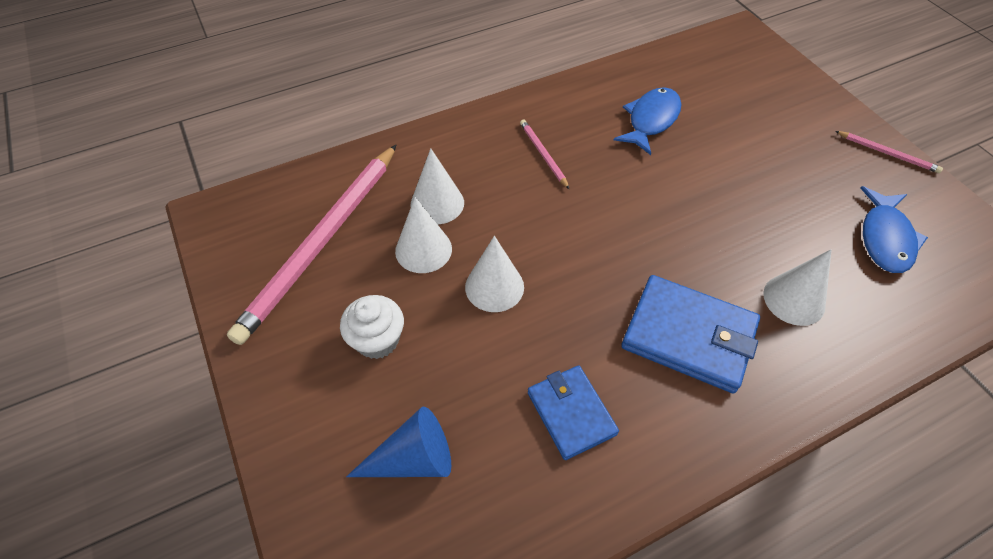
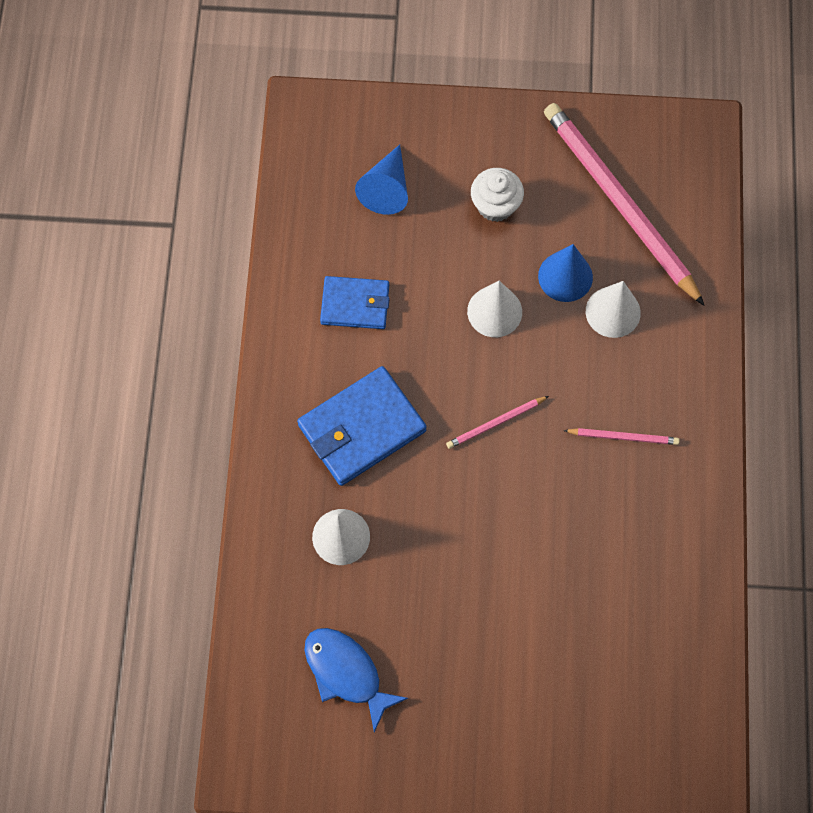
camera: 120 degrees right, 15 degrees up
white cone [395,197,452,273] -> blue cone [538,244,593,302]
blue fish [614,87,682,155] -> none
pink pencil [835,131,943,173] -> pink pencil moved to [446,396,549,449]

